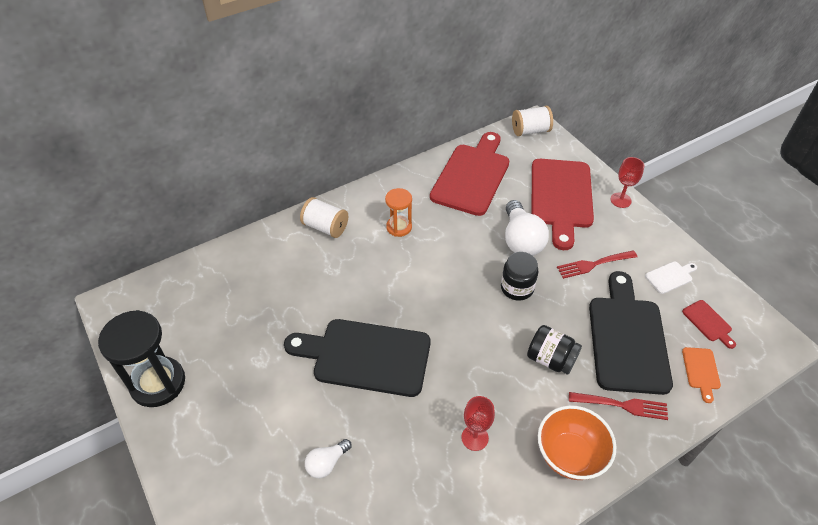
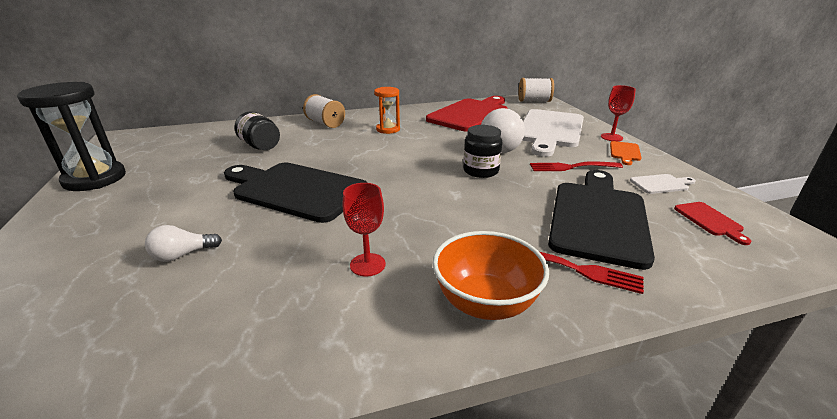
camera: 15 degrees right, 20 degrees down
black jar [527,325,582,375] -> black jar moved to [235,112,280,150]
red cutting board [532,159,594,250] -> white cutting board [522,109,584,157]
orange cutting board [682,347,721,403] -> orange cutting board moved to [610,141,642,165]

